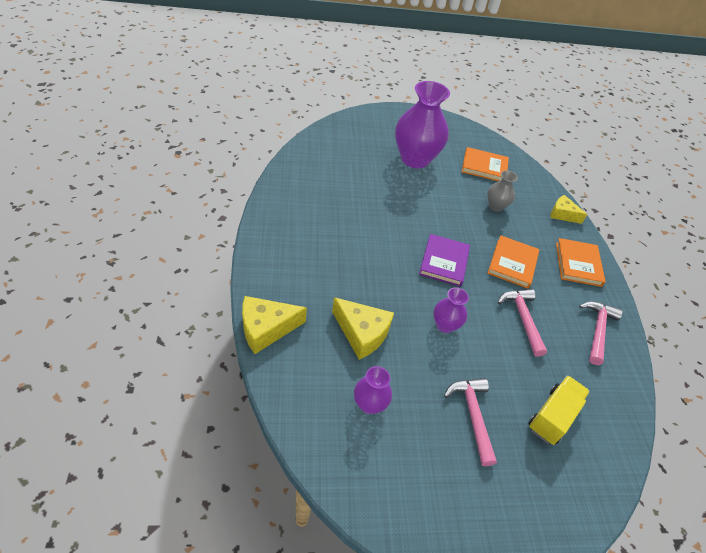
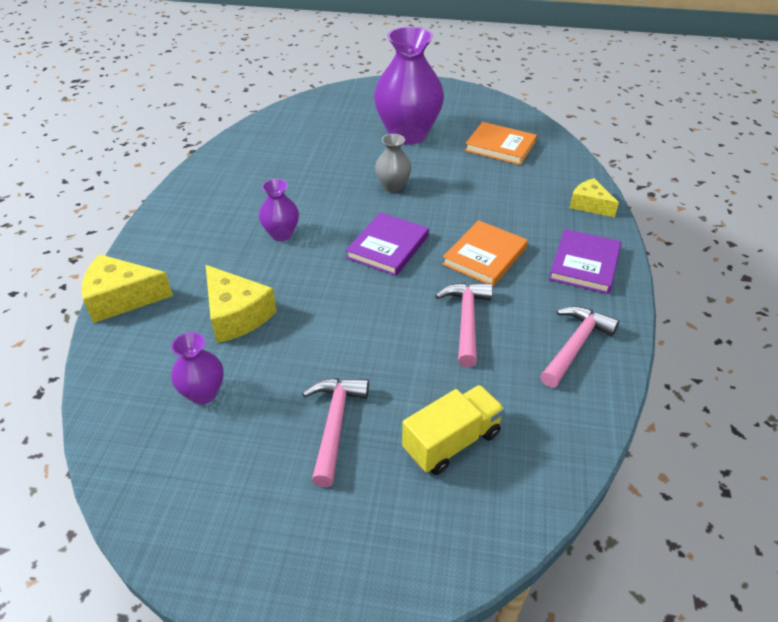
camera: 20 degrees right, 5 degrees down
purple vase [433,287,469,333] -> purple vase moved to [259,179,299,241]
grey vase [487,171,518,212] -> grey vase moved to [375,134,412,193]
orange book [556,238,606,287] -> purple book [549,229,621,294]

